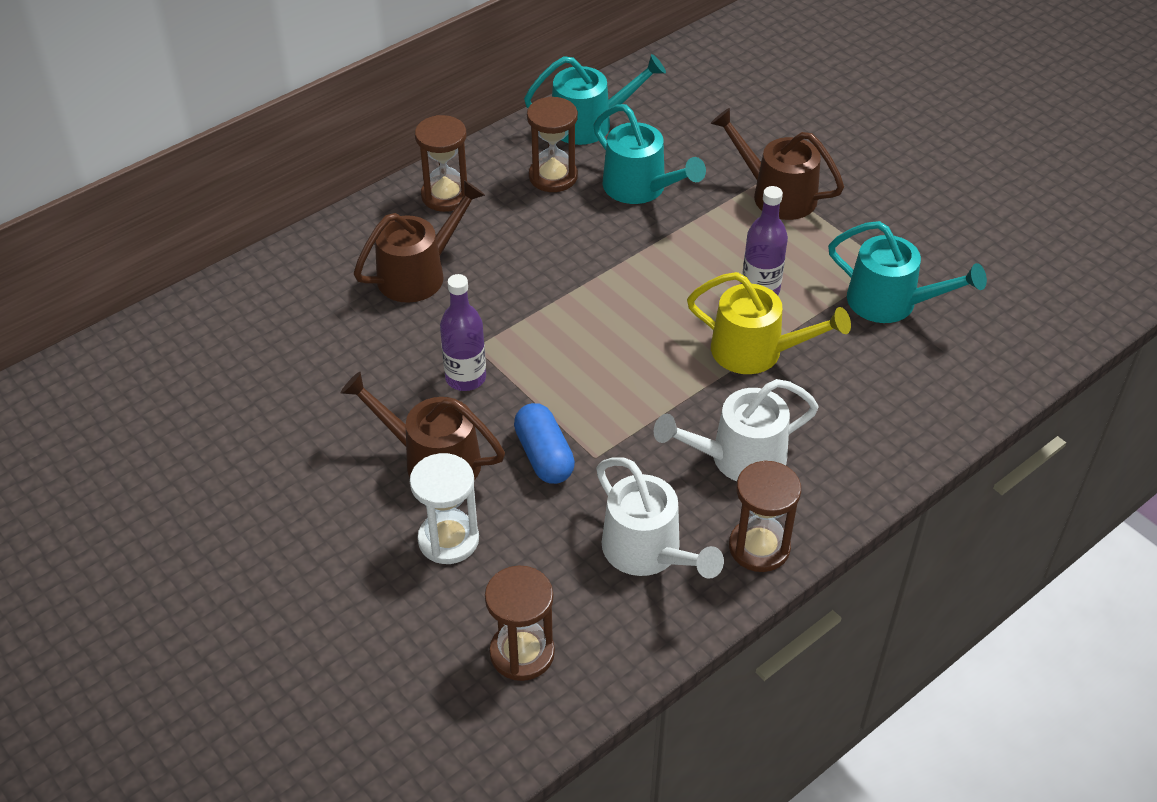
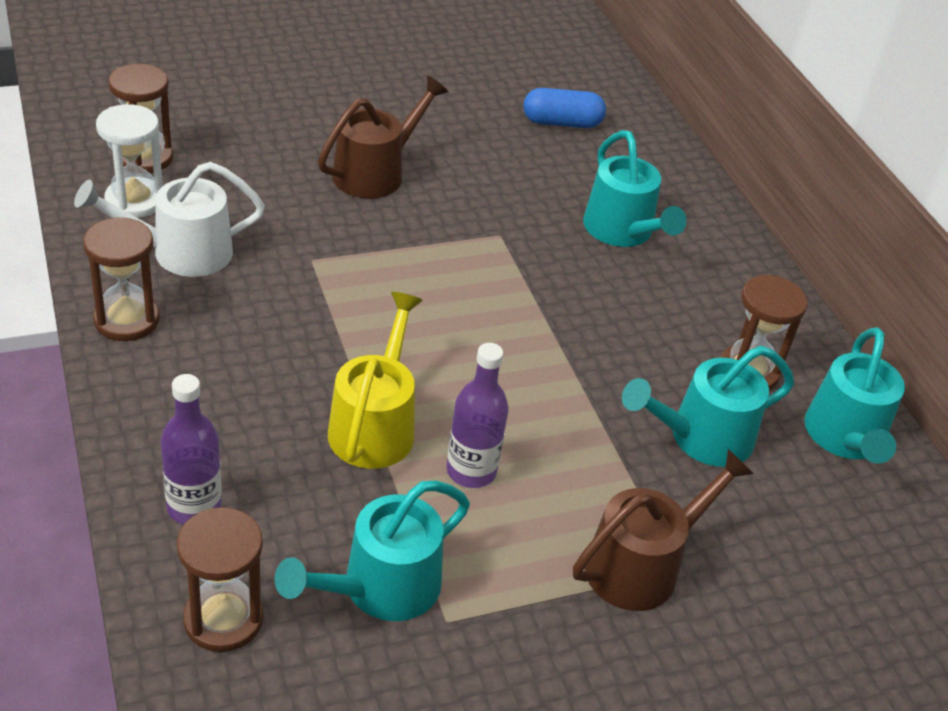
camera: 105 degrees right, 5 degrees down
brown watering can [354,180,485,303] -> turquoise watering can [583,130,687,247]
white hourglass [410,453,479,564] -> white hourglass moved to [96,104,163,218]
brown hourglass [415,115,467,212] -> brown hourglass moved to [177,507,263,652]
purple bottle [440,274,486,391] -> purple bottle moved to [160,374,222,524]
blue capsule [514,403,575,484] -> blue capsule moved to [523,88,606,128]
white watering can [654,379,819,481] -> none
yellow watering can [687,272,851,374] -> yellow watering can turned 150 degrees clockwise [328,292,423,469]

